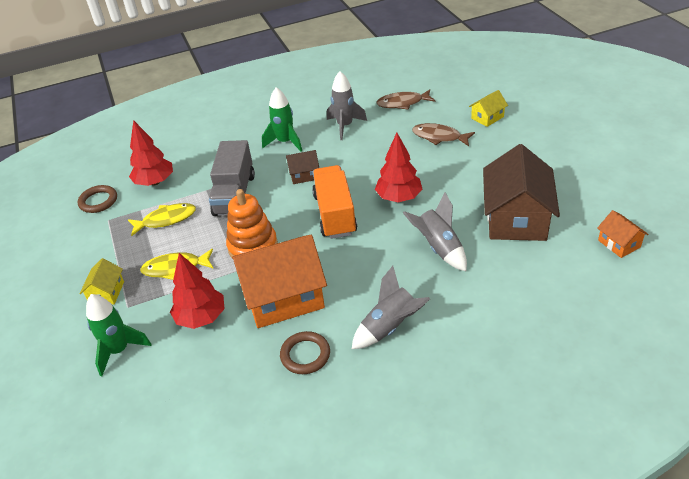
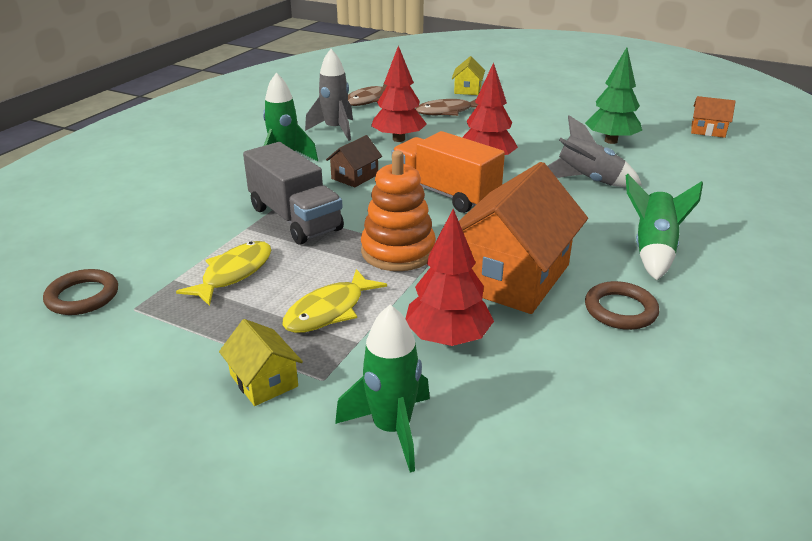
camera: 45 degrees left, 10 degrees down
red tree [129,120,173,186] -> red tree moved to [371,45,427,142]
grey rocket [352,266,430,349] -> green rocket [626,174,703,280]
brown house [483,144,560,241] -> green tree [585,48,642,144]

